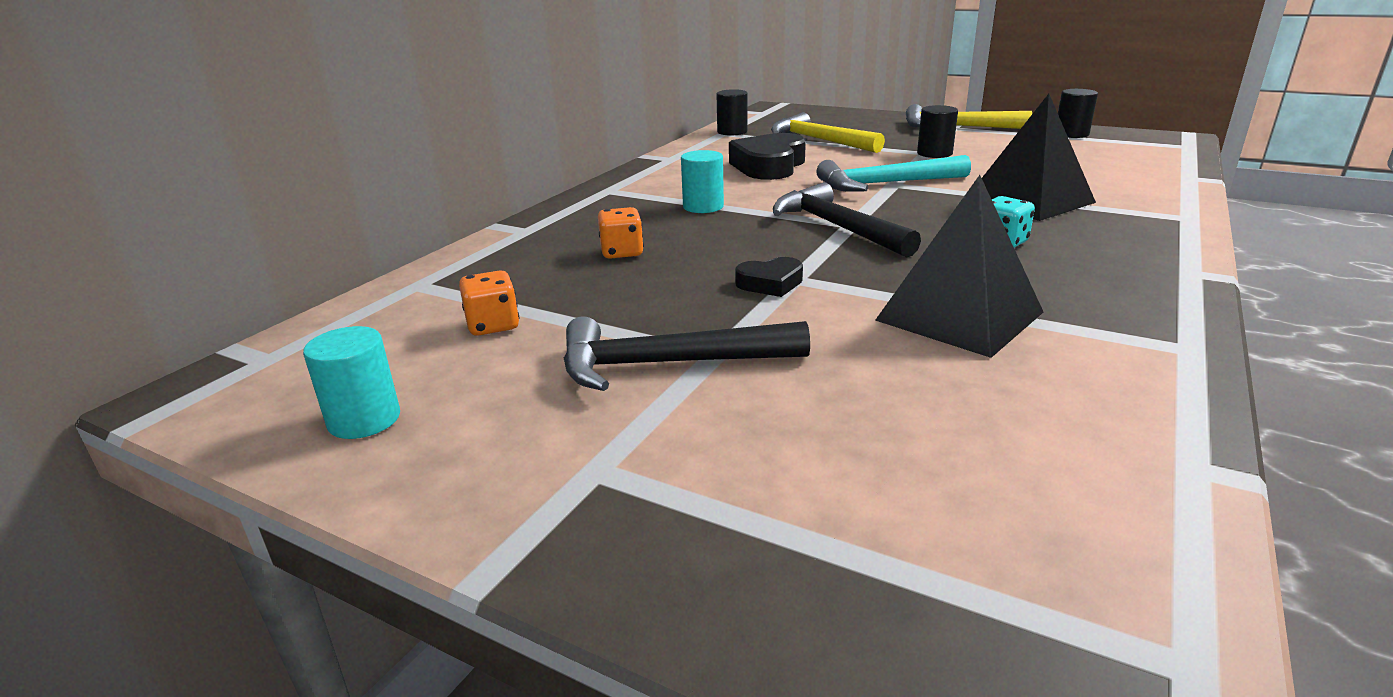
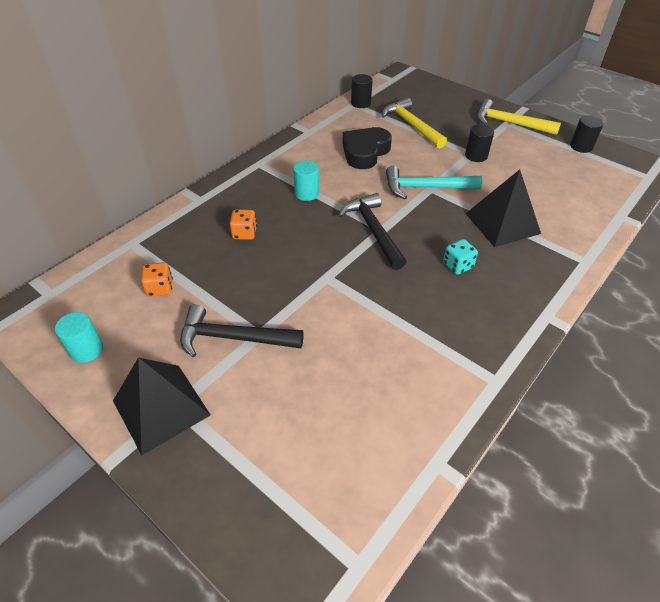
camera: 10 degrees right, 20 degrees up
black heart [735,257,803,297] -> none
black pyramid [875,175,1043,358] -> black pyramid moved to [113,357,210,455]

